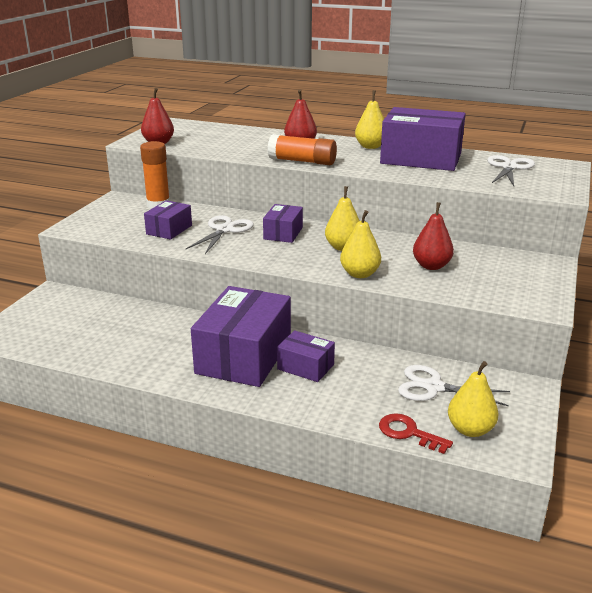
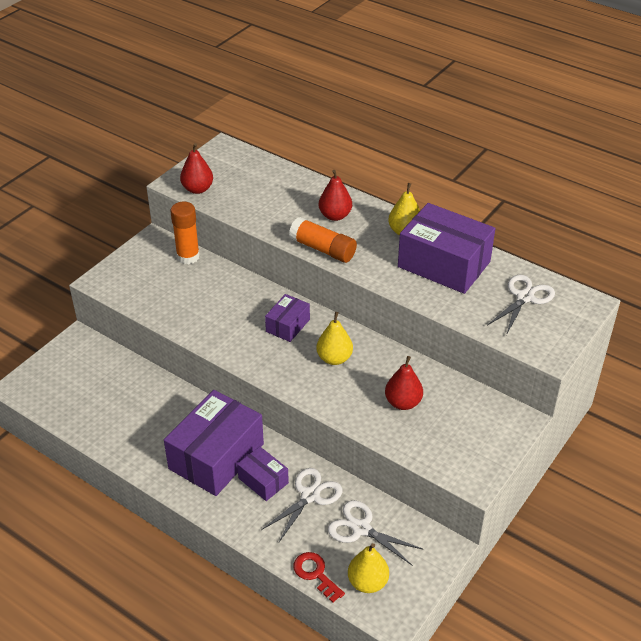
camera: 15 degrees right, 15 degrees up
purple box [144,200,192,240] -> none
white scissors [186,215,254,254] -> white scissors moved to [261,468,342,542]
yellow pear [340,210,381,278] -> none

